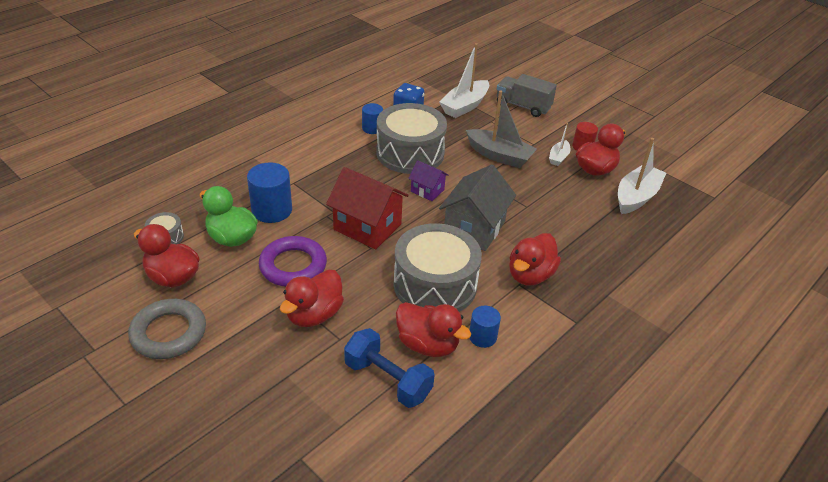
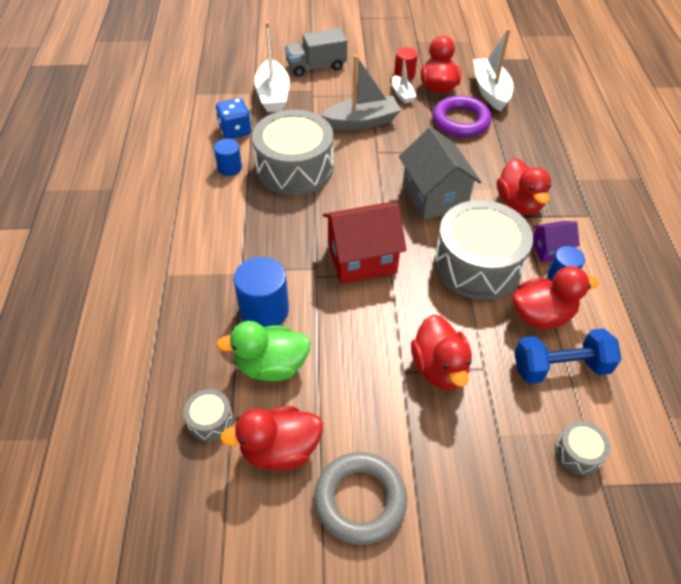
camera: 45 degrees left, 10 degrees up
purple ring [259,236,327,287] -> purple ring moved to [433,95,492,137]
purple house [408,160,449,201] -> purple house moved to [533,221,580,262]
none -> grey drum [555,421,611,475]

